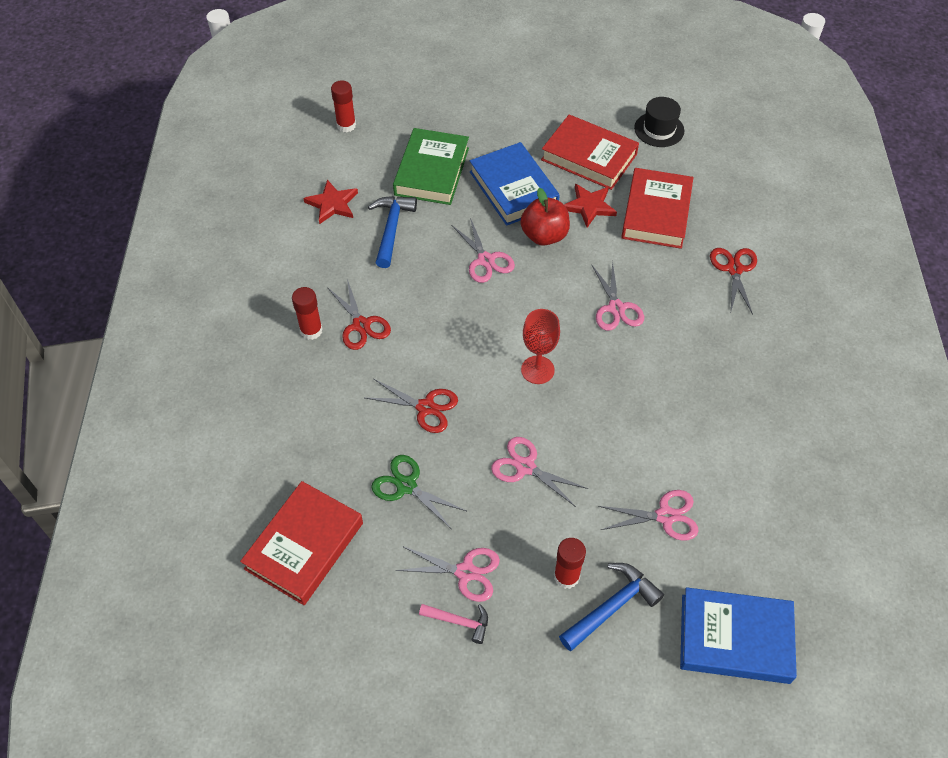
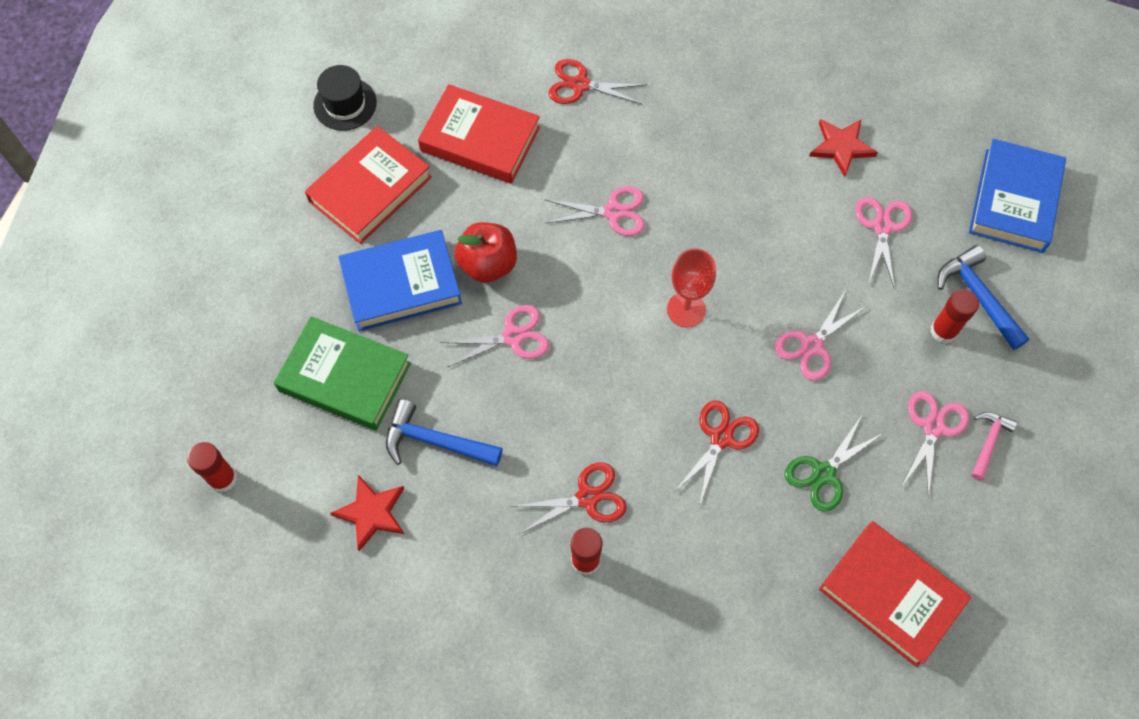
camera: 80 degrees left, 10 degrees up
red star [564,184,617,228] -> red star moved to [809,119,878,177]

